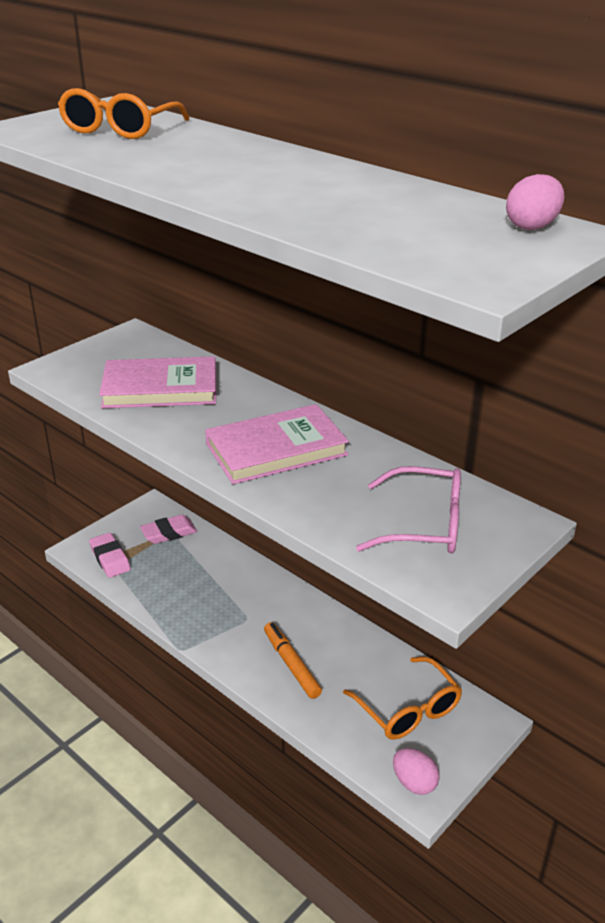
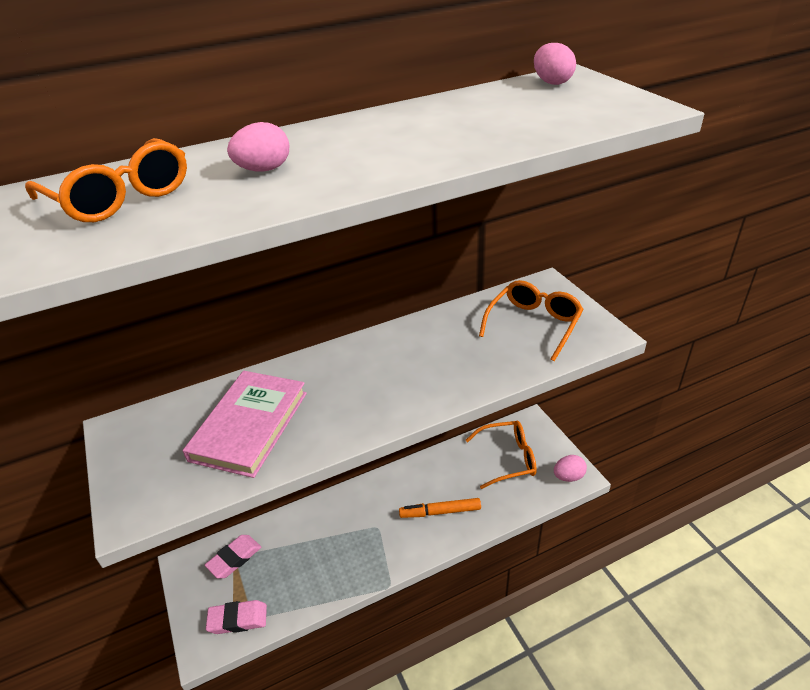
camera: 65 degrees left, 5 degrees up
pink eraser [140,515,197,544] -> pink eraser turned 45 degrees clockwise [205,535,261,579]
pink book [205,404,349,484] -> none
pink glasses [356,466,461,553] -> orange glasses [479,280,584,361]
none -> pink egg [227,122,289,172]

